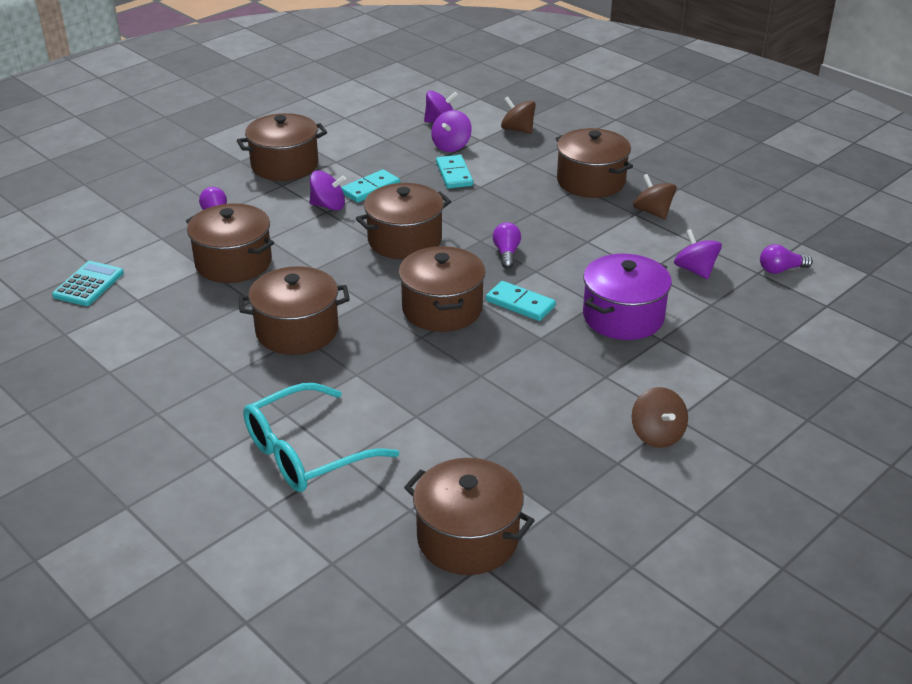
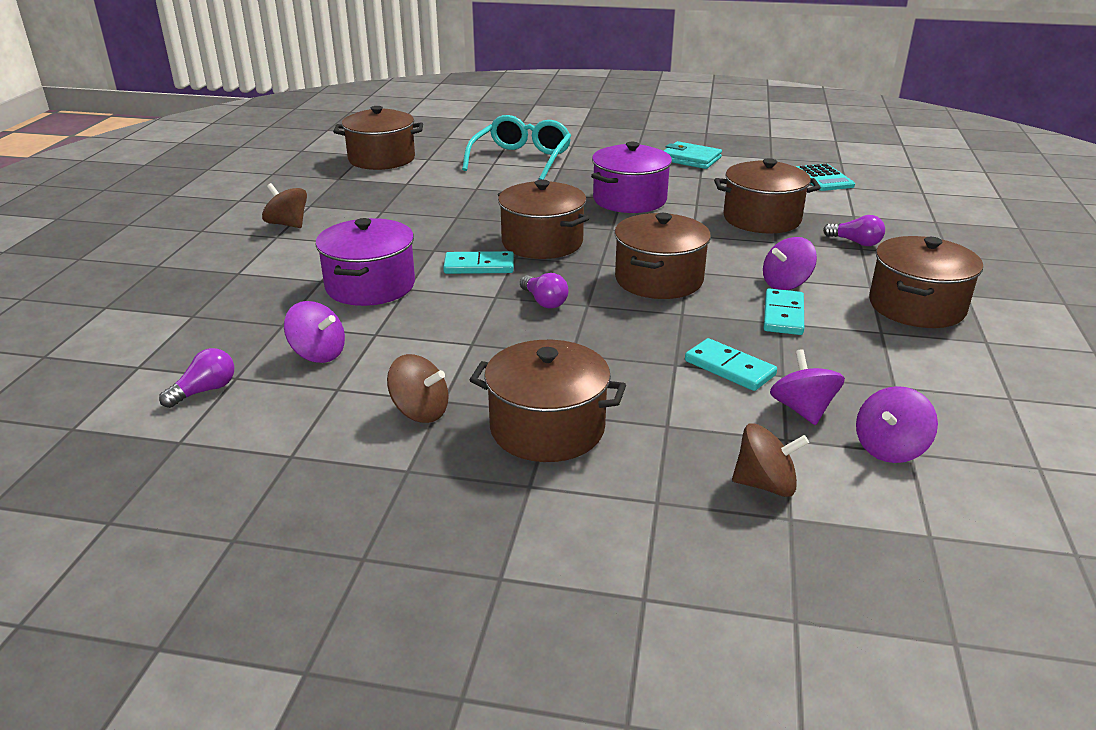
camera: 145 degrees right, 5 degrees down
brown pot [239,266,350,355] -> purple pot [591,142,672,213]
none -> turquoise wallet [664,141,722,169]

